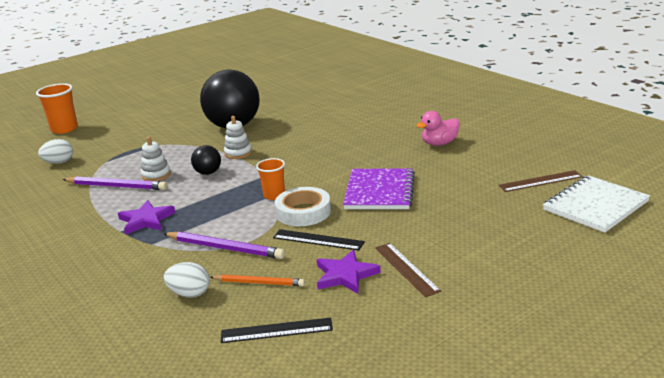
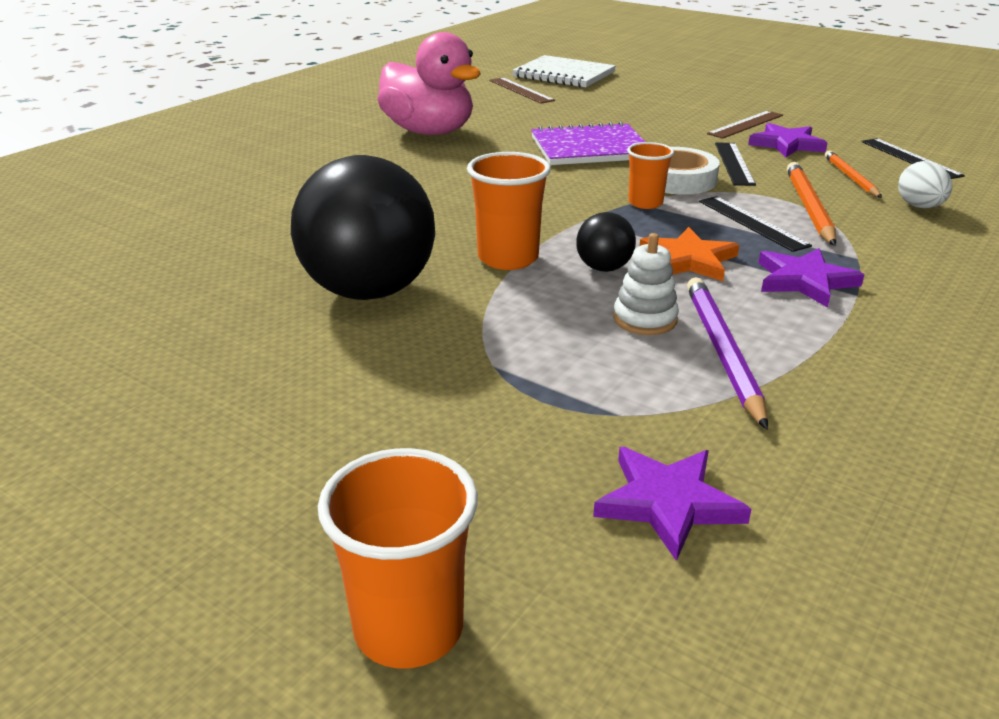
camera: 110 degrees left, 5 degrees up
white egg [38,139,73,164] -> purple star [593,447,751,561]
purple pencil [163,231,285,259] -> orange pencil [787,162,836,246]
white stacking toy [224,116,252,159] -> orange cup [467,152,551,270]
pink duck [416,111,460,146] -> pink duck [377,32,481,135], size x1.85
none -> orange star [640,227,739,281]
none -> black ruler [699,196,812,252]

